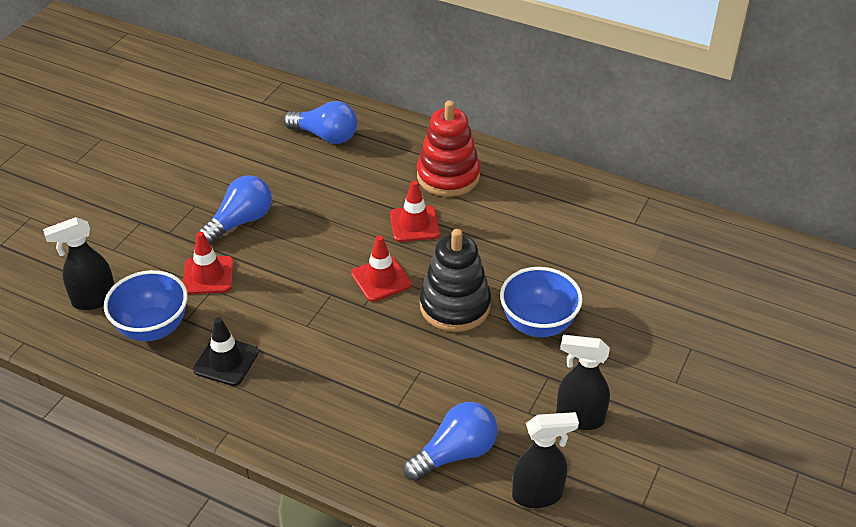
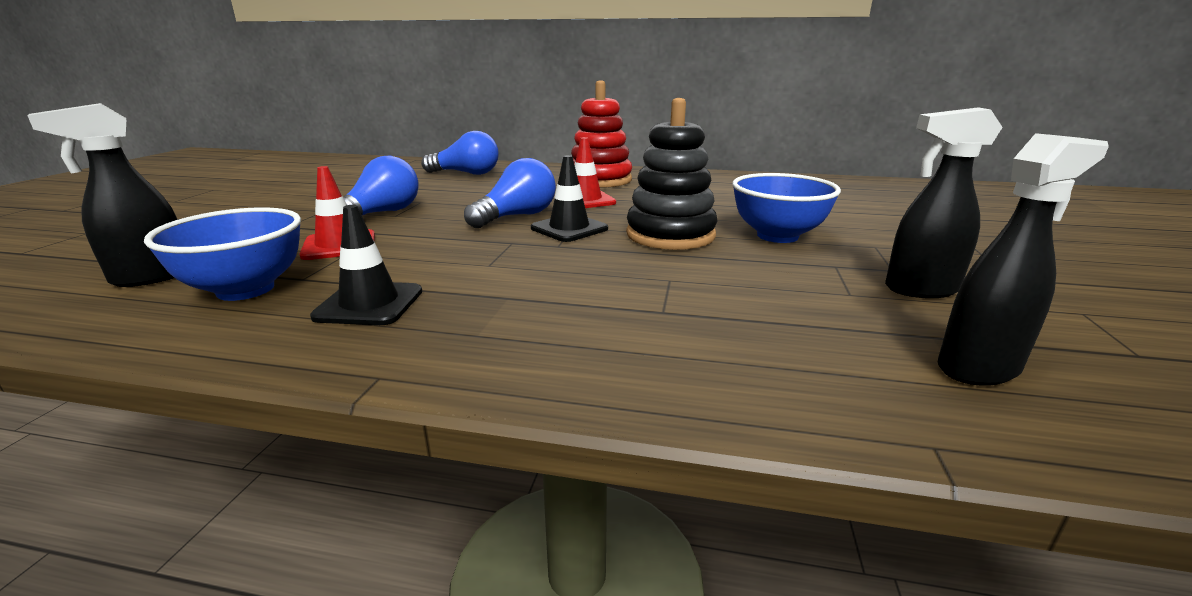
camera: 15 degrees left, 20 degrees down
red traffic cone [351,235,412,302] -> black traffic cone [531,155,608,242]
blue light bulb [403,402,498,481] -> blue light bulb moved to [464,158,556,228]

